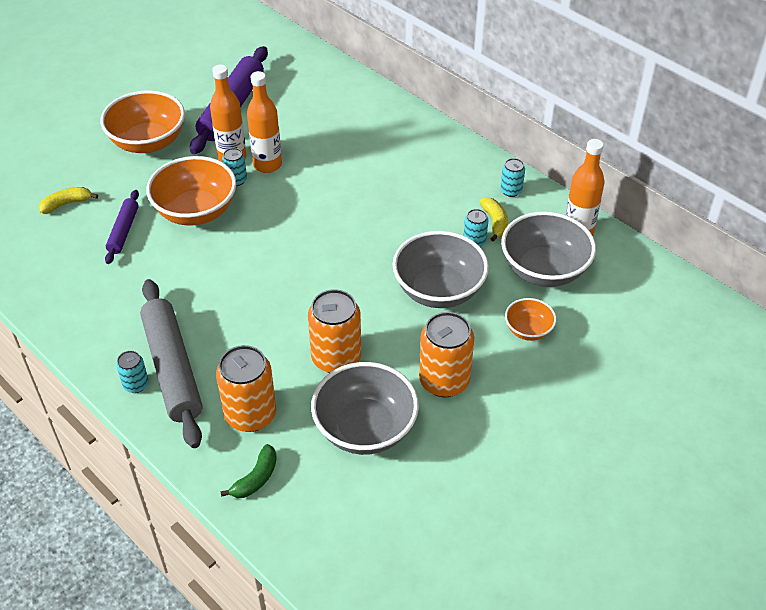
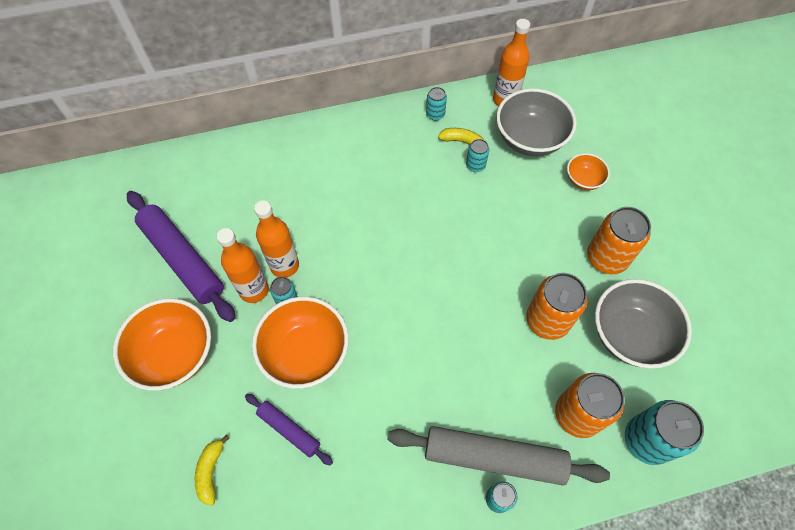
camera: 60 degrees left, 15 degrees up
green banana [220,444,277,498] -> turquoise can [625,400,704,465]
grey bowl [393,231,489,308] -> none

